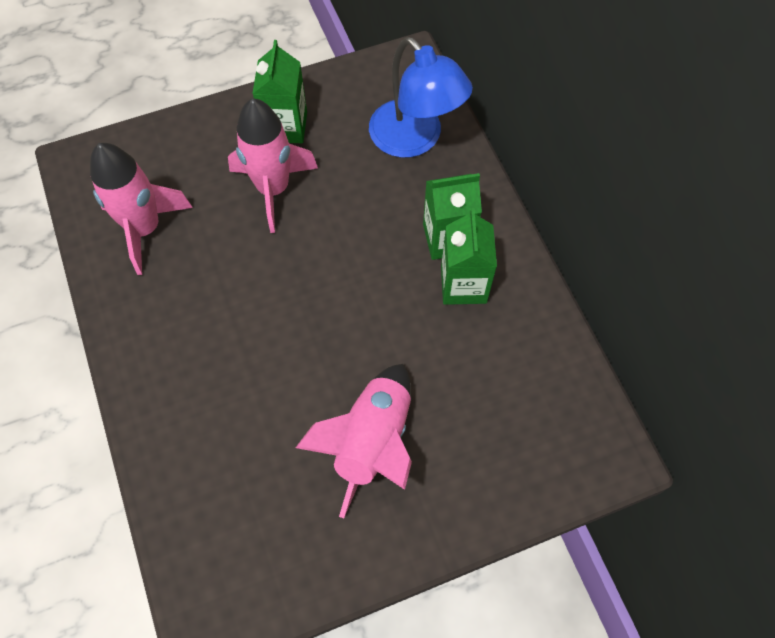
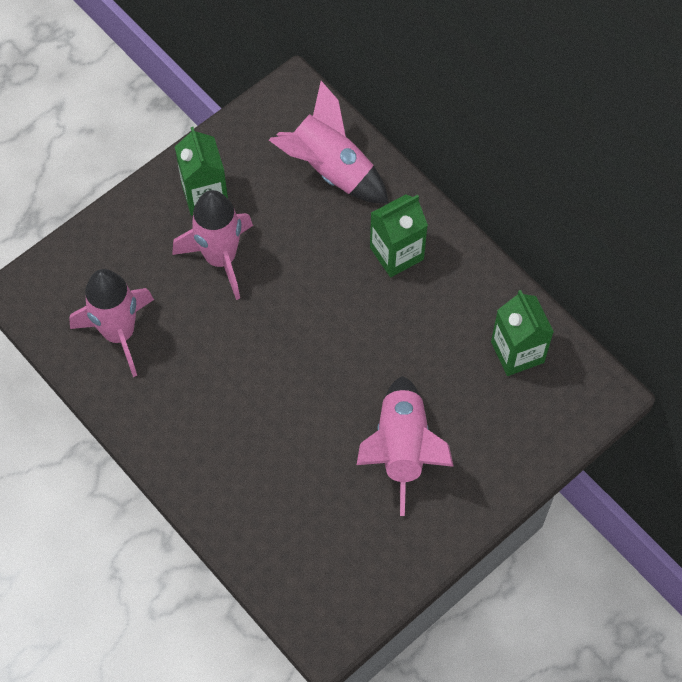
camera: 20 degrees left, 0 degrees up
blue lamp [369,37,473,158] -> pink rocket [269,81,389,204]
green carton [441,208,497,305] -> green carton moved to [491,290,554,376]

